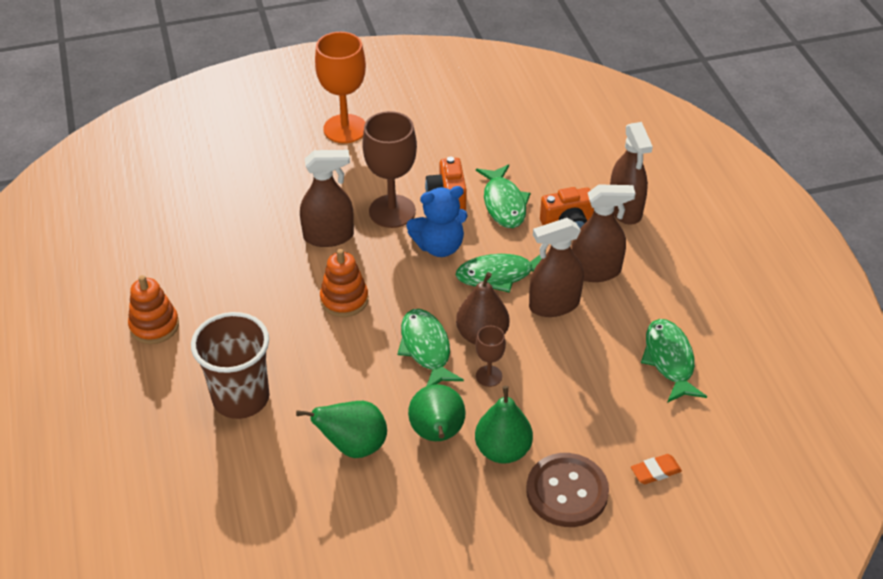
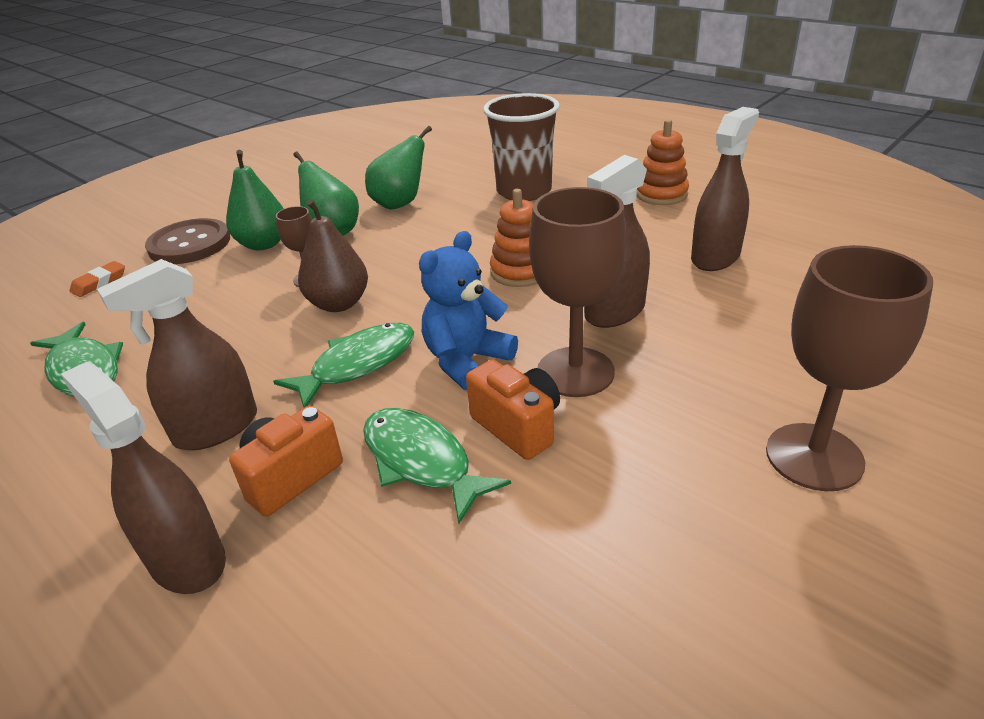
camera: 150 degrees right, 10 degrees down
orange goblet [315,32,366,143] -> brown goblet [766,245,933,491]
green fish [398,309,464,386] -> none
brown spray bottle [529,218,584,317] -> brown spray bottle moved to [691,107,759,271]

